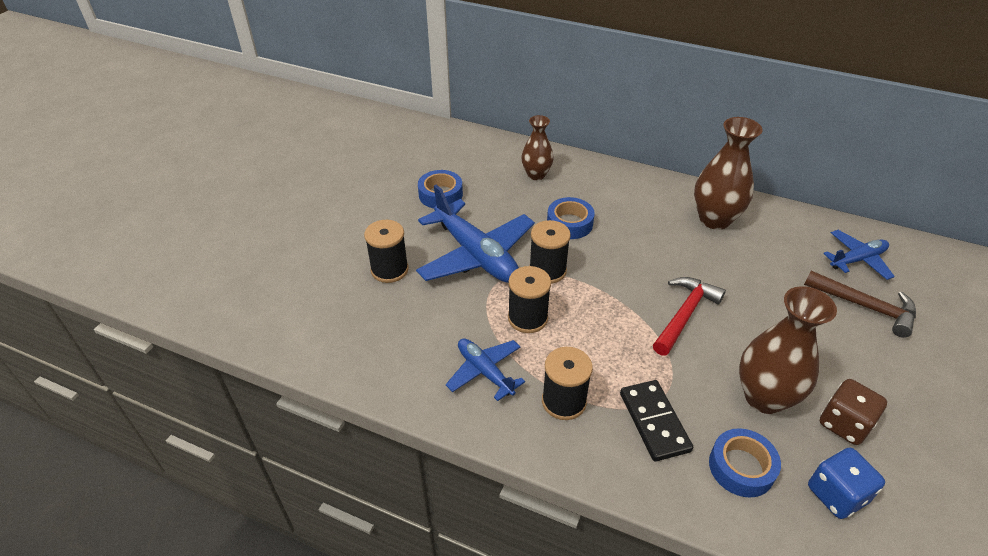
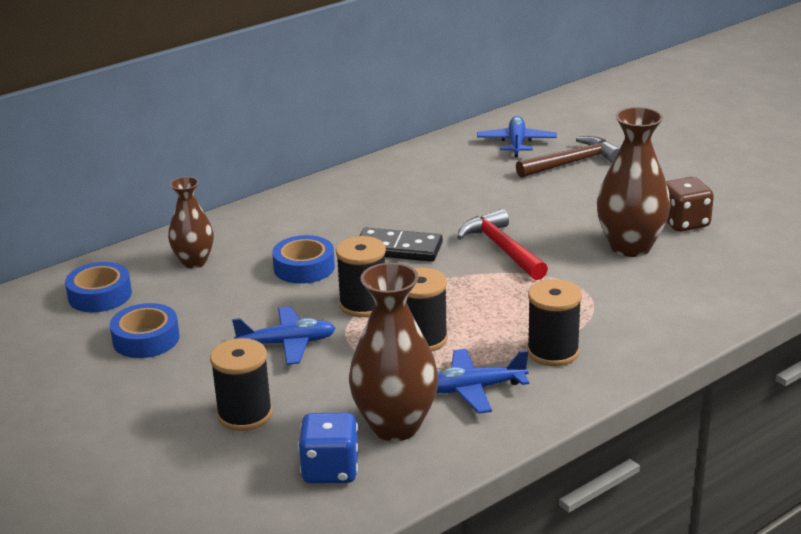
camera: 60 degrees left, 15 degrees down
blue plane [416,185,535,283] -> blue plane [232,306,335,365], size x0.55
black domino [620,380,693,462] -> black domino moved to [360,228,443,262]
brown vase [694,117,763,230] -> brown vase moved to [349,263,439,441]
blue tape [709,428,781,498] -> blue tape moved to [65,262,132,312]
blue dice [808,447,885,519] -> blue dice moved to [298,413,358,484]

